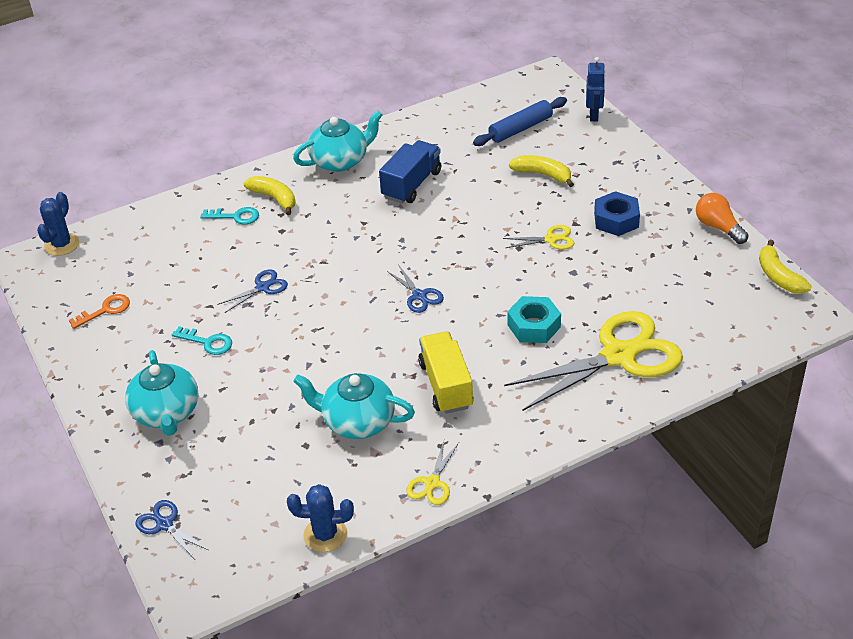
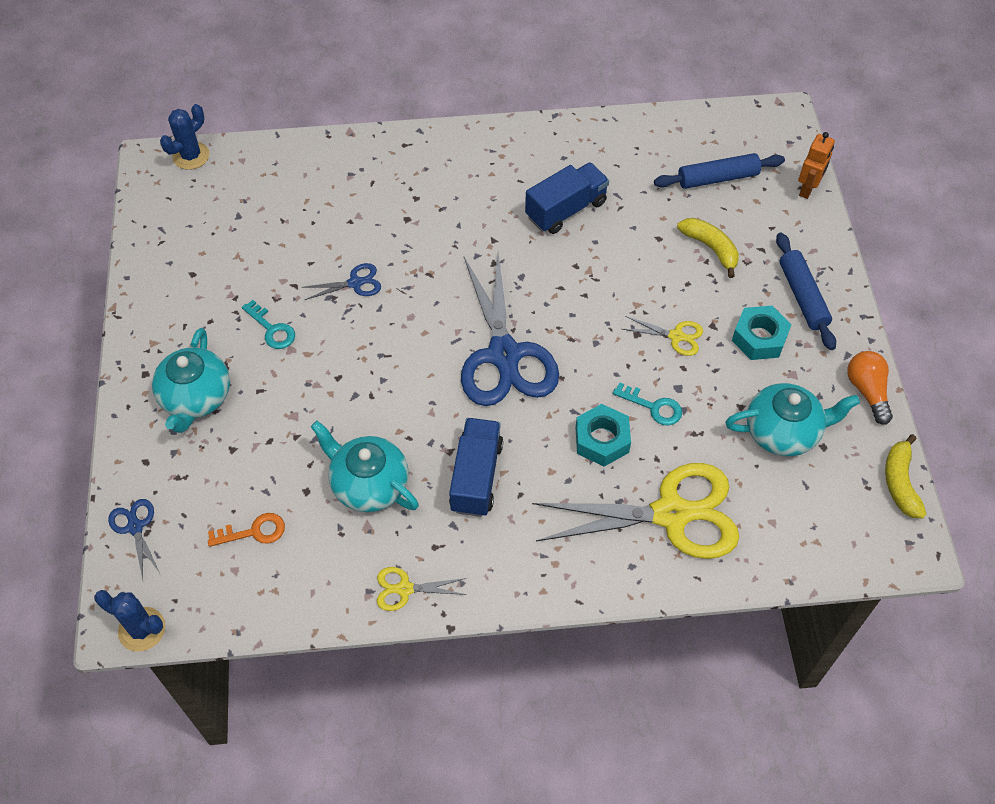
camera: 20 degrees right, 15 degrees up
orange key [69,294,130,329] -> orange key moved to [208,513,285,547]
turquoise key [200,207,259,224] -> turquoise key moved to [613,383,682,426]
yellow banana [244,176,296,215] -> none
blue cactus [287,484,354,552] -> blue cactus moved to [94,590,165,652]
turquoise teapot [293,110,383,172] -> turquoise teapot moved to [725,383,860,456]
blue scissors [387,266,444,313] -> blue scissors [461,253,559,406], size x2.32
yellow scissors [407,441,459,505] -> yellow scissors turned 45 degrees clockwise [377,567,467,611]
yellow truck [418,331,473,414] -> blue truck [449,418,503,517]
blue robot [586,57,606,122] -> orange robot [798,132,835,199]
blue nut [594,191,640,236] -> turquoise nut [732,306,792,360]
none -> blue rolling pin [776,233,836,350]

